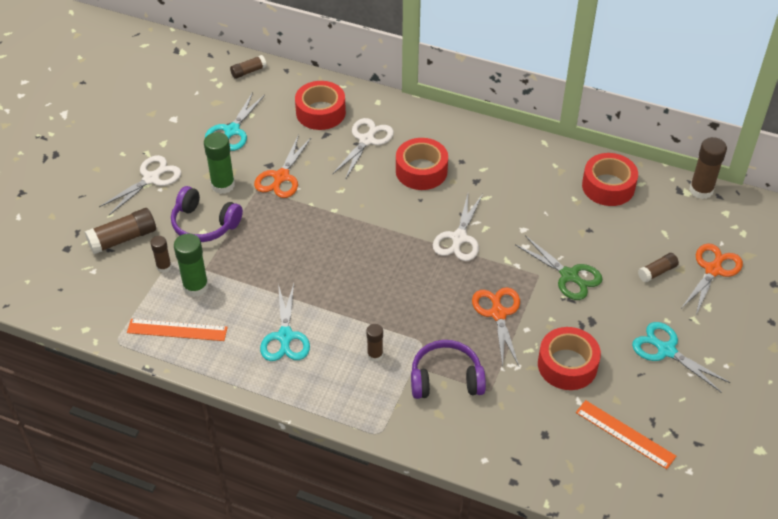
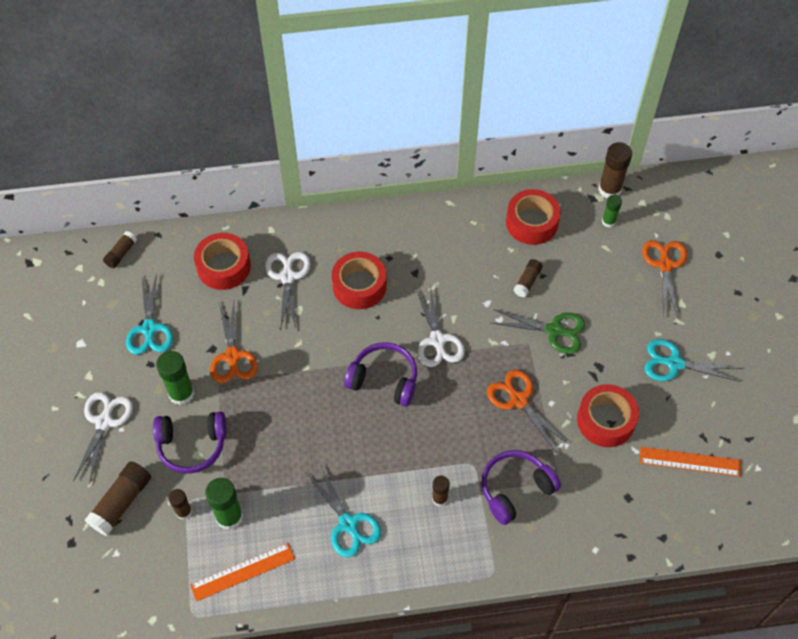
camera: 30 degrees left, 10 degrees up
brown glue stick [638,253,679,282] -> brown glue stick moved to [514,259,543,297]
none -> purple headphones [344,342,417,407]
none -> green glue stick [602,194,622,228]

